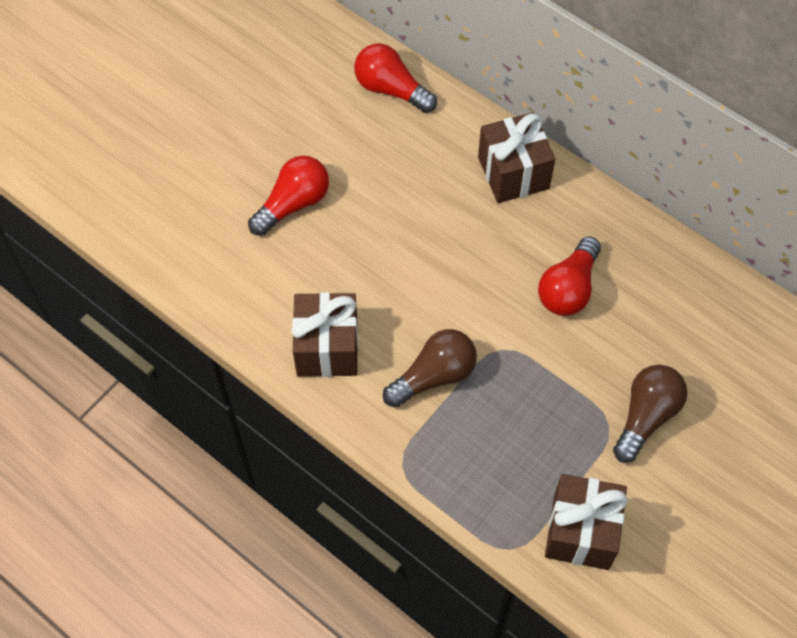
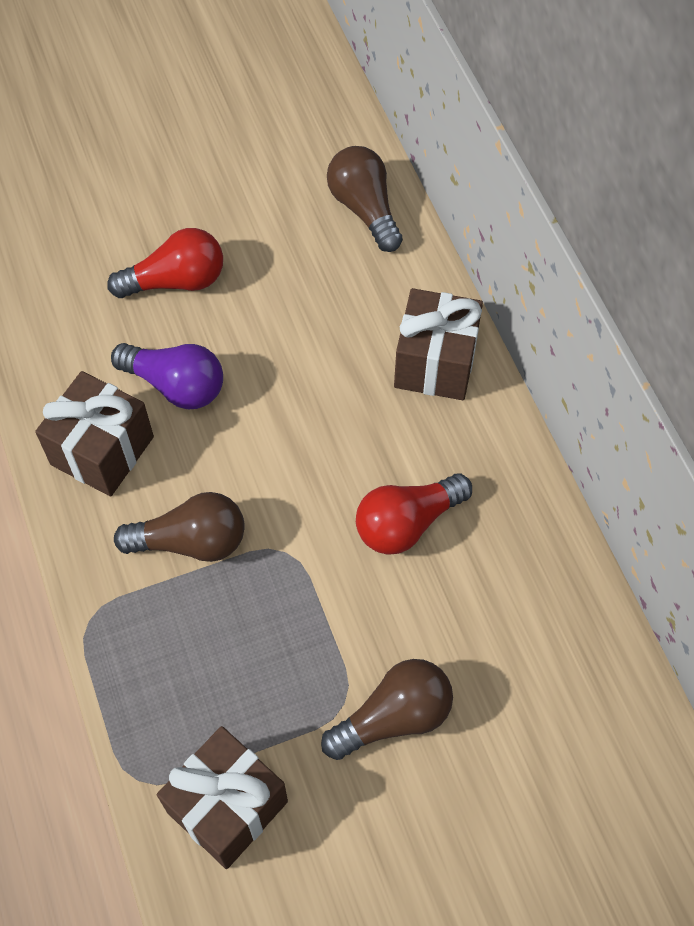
camera: 30 degrees right, 0 degrees up
red light bulb [354,44,437,113] -> brown light bulb [327,146,403,252]
none -> purple light bulb [111,343,223,409]

